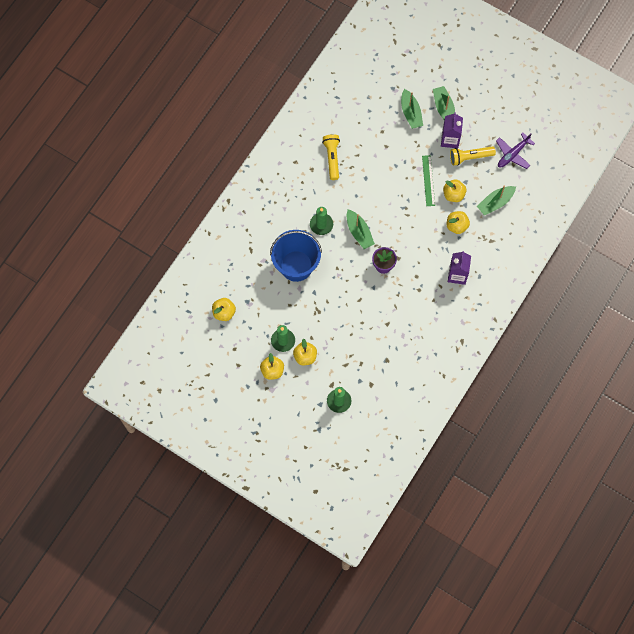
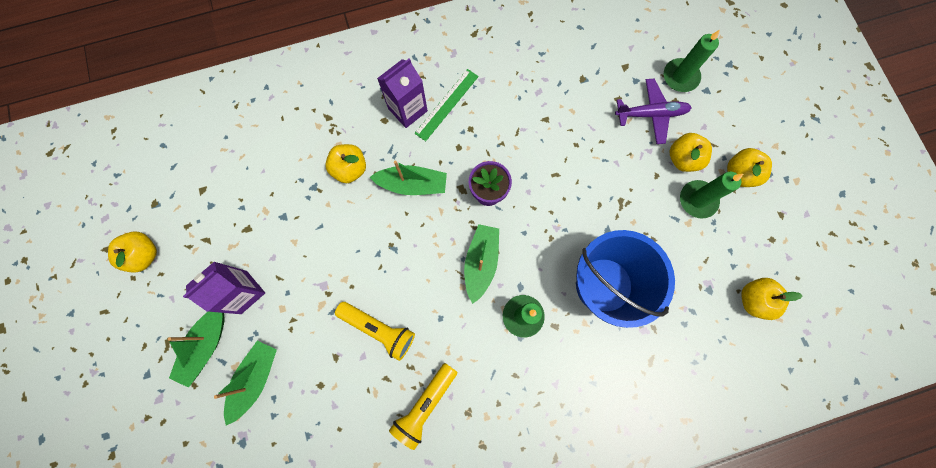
camera: 140 degrees left, 5 degrees up
green ruler [422,155,435,206] -> green ruler moved to [414,69,479,141]
yellow apple [443,179,466,202] -> yellow apple moved to [108,232,157,273]
yellow flashlight [450,146,496,166] -> yellow flashlight moved to [335,302,415,361]
green boat [477,186,516,215] -> green boat moved to [370,160,447,195]
purple plane [496,132,535,169] -> purple plane moved to [615,79,692,144]

